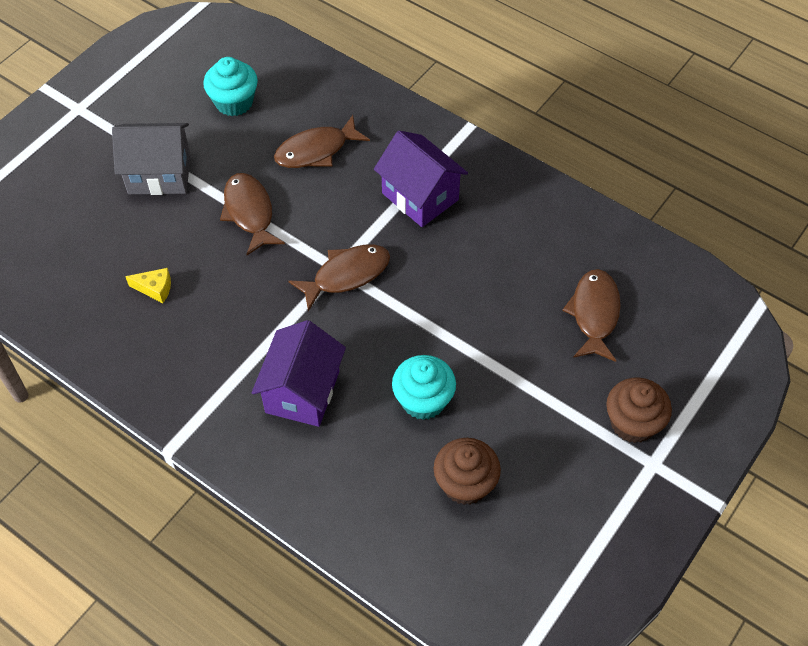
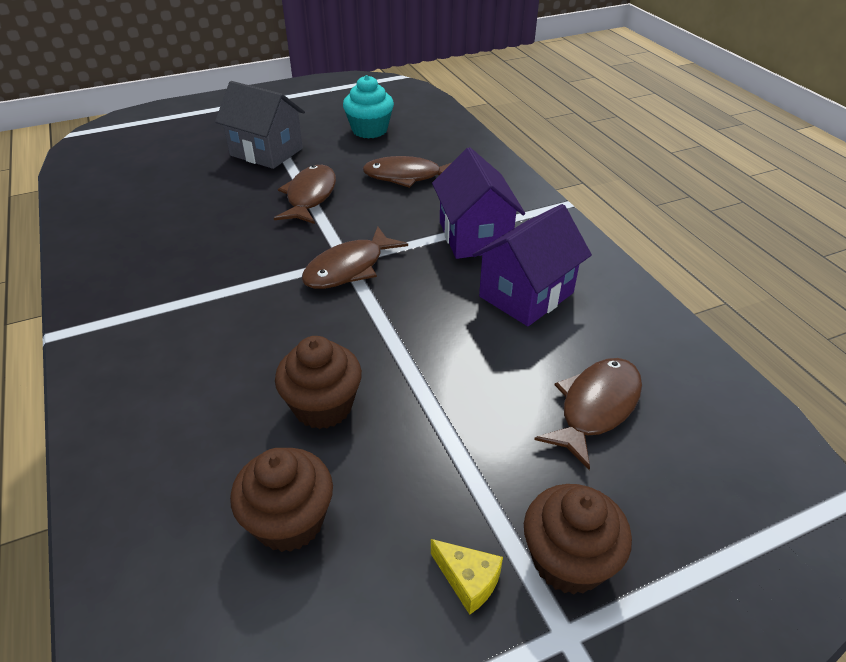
camera: 30 degrees right, 15 degrees down
yellow cheese [125,268,171,303] -> yellow cheese moved to [431,539,503,615]
purple house [252,320,346,427] -> purple house moved to [472,204,592,326]
brown fish [289,244,390,311] -> brown fish turned 135 degrees clockwise [302,227,408,289]
turquoise cupcake [392,355,456,420] -> brown cupcake [275,336,362,429]

